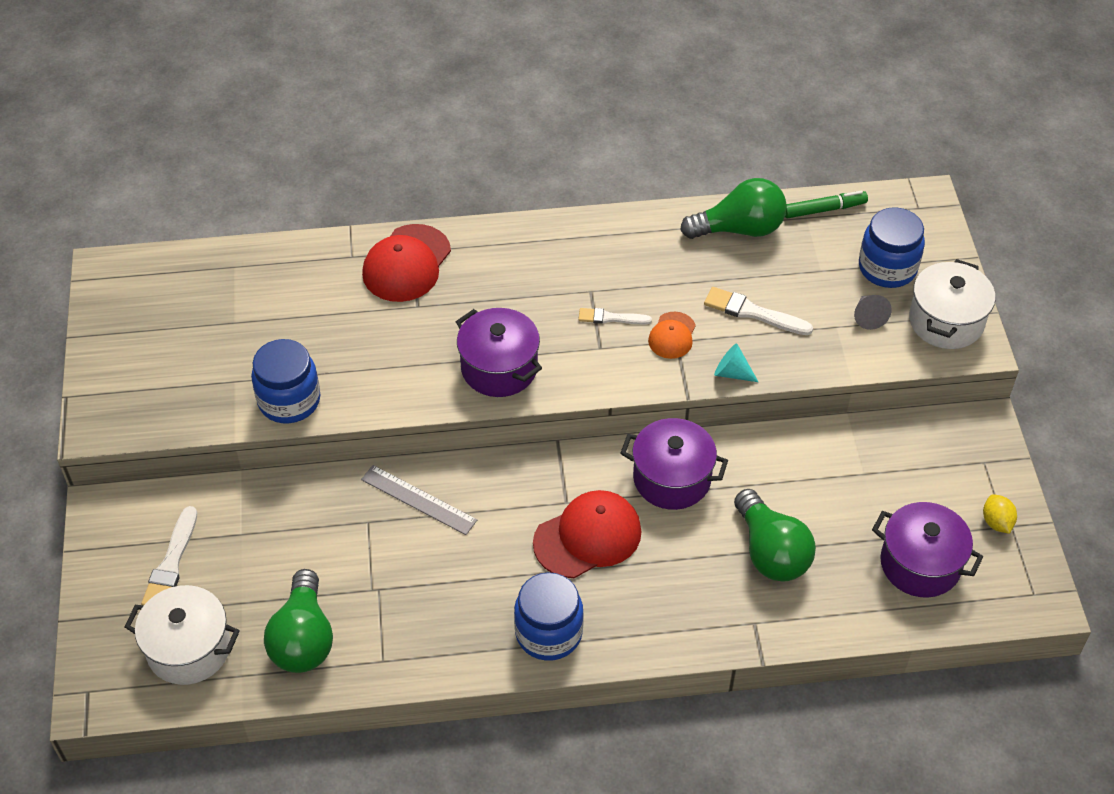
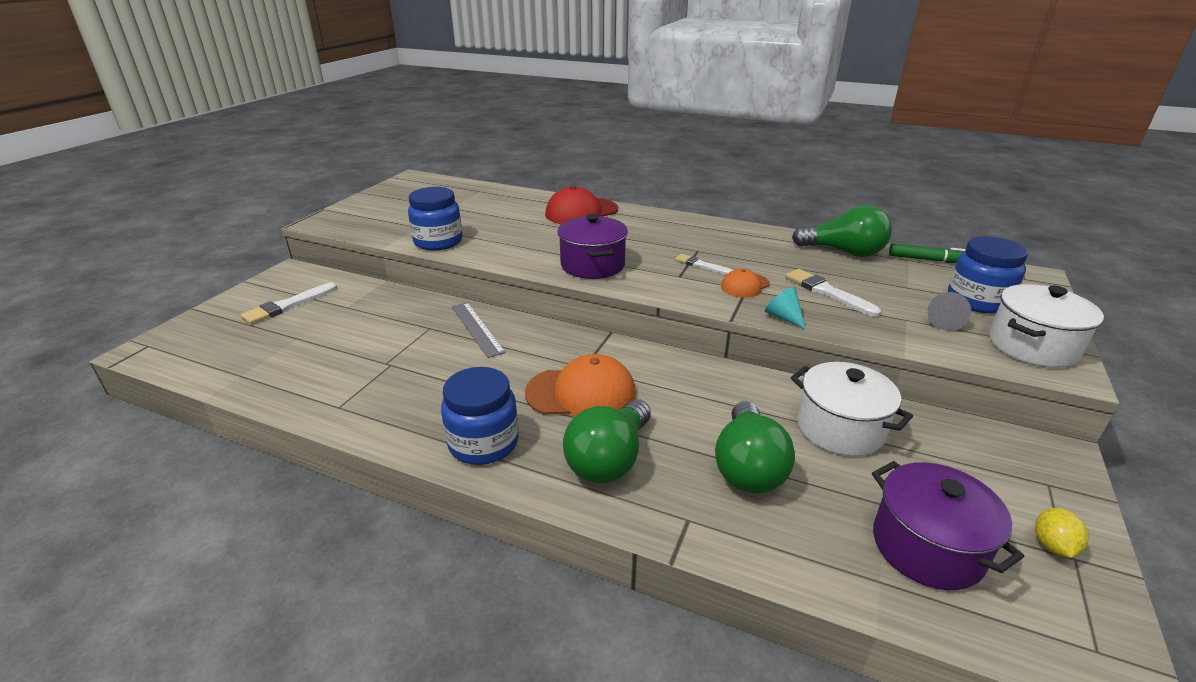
camera: 30 degrees right, 20 degrees down
white pot [125,585,240,685] -> white pot moved to [791,362,913,456]
green light bulb [264,569,333,673] -> green light bulb moved to [563,399,651,483]
red cap [533,490,642,578] -> orange cap [525,354,636,417]
purple pot [620,418,728,510] -> none

